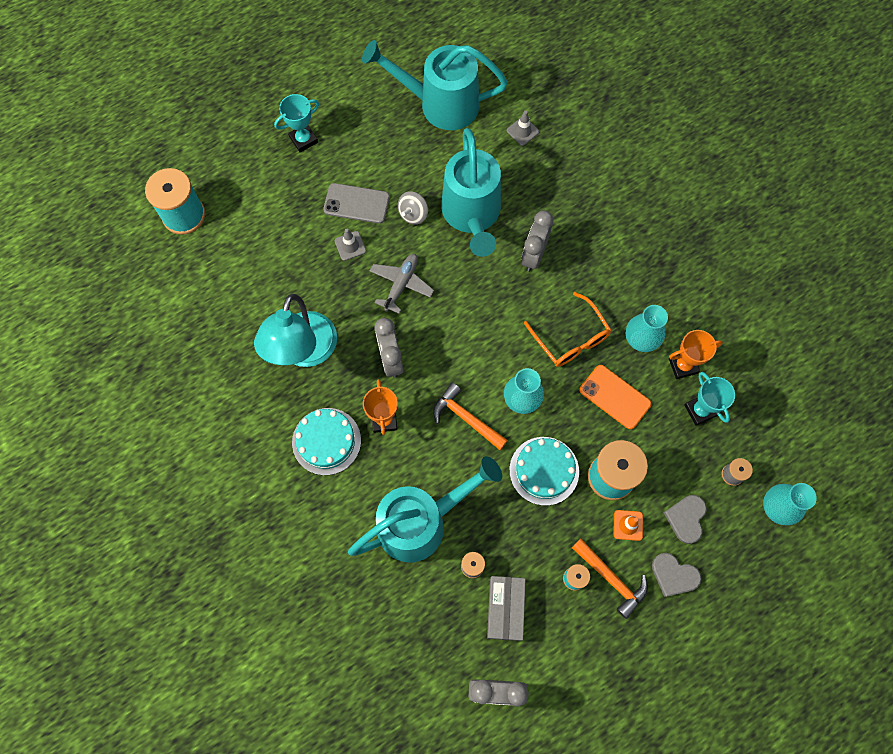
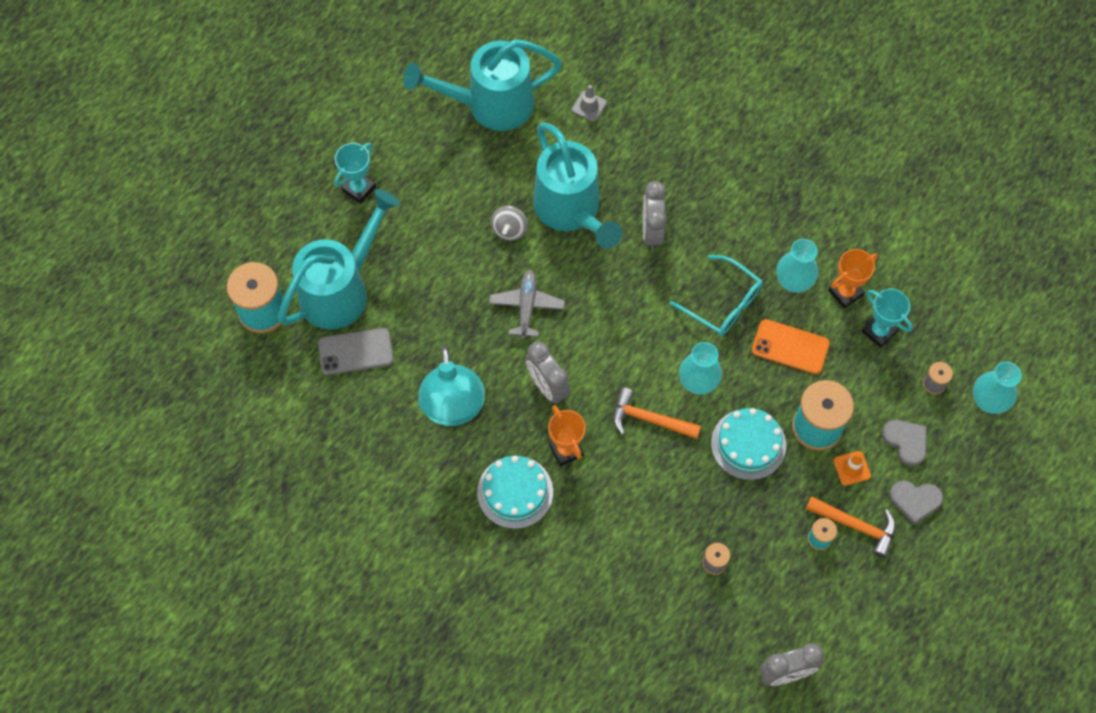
camera: 20 degrees left, 5 degrees down
grey phone [323,183,390,224] -> grey phone moved to [318,328,393,375]
grey traffic cone [335,229,366,261] -> none
turquoise watering can [348,456,502,563] -> turquoise watering can moved to [278,189,400,330]
grey box [487,576,526,641] -> none
orange glasses [524,292,611,367] -> turquoise glasses [669,255,762,336]
grey heart [664,495,707,544] -> grey heart turned 150 degrees clockwise [882,420,927,466]

